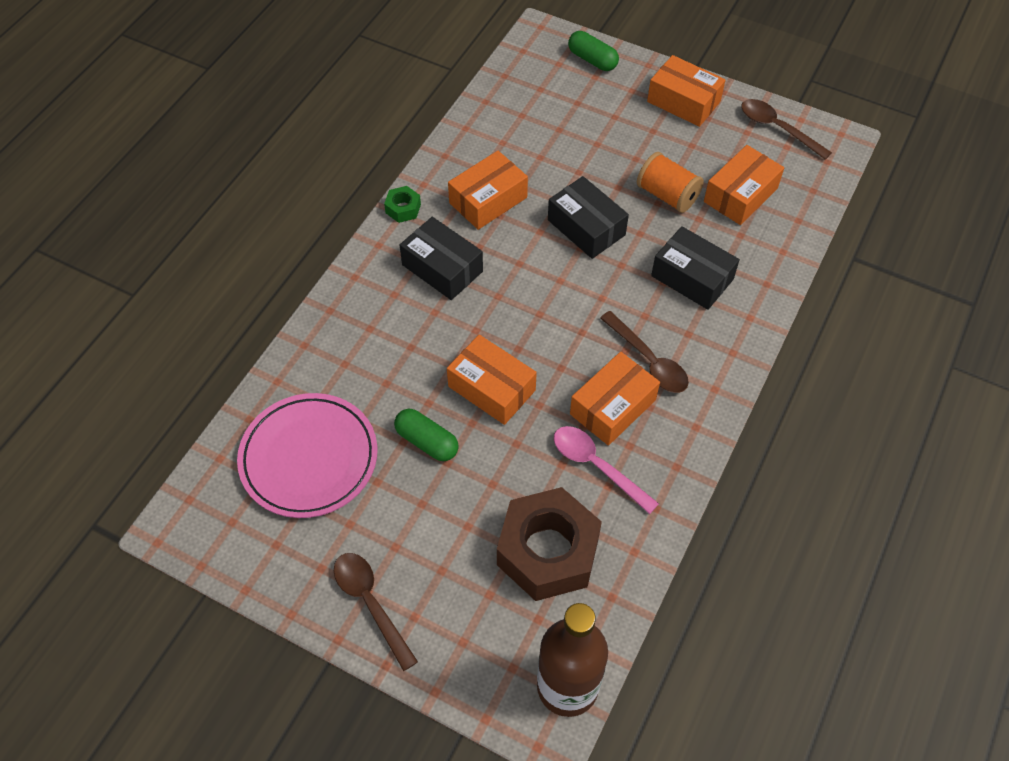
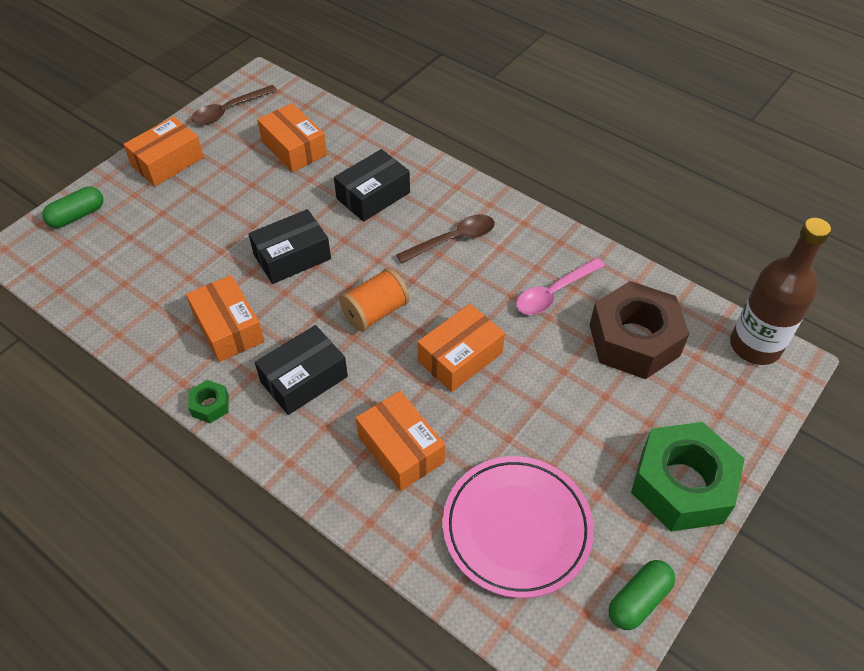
camera: 80 degrees left, 5 degrees down
brown spoon [334,553,418,671] -> green nut [631,422,745,532]
green capsule [394,409,459,461] -> green capsule moved to [608,560,675,630]
orange box [570,352,660,446] -> orange box moved to [356,391,445,491]
orange spool [637,152,704,213] -> orange spool moved to [339,268,410,332]

